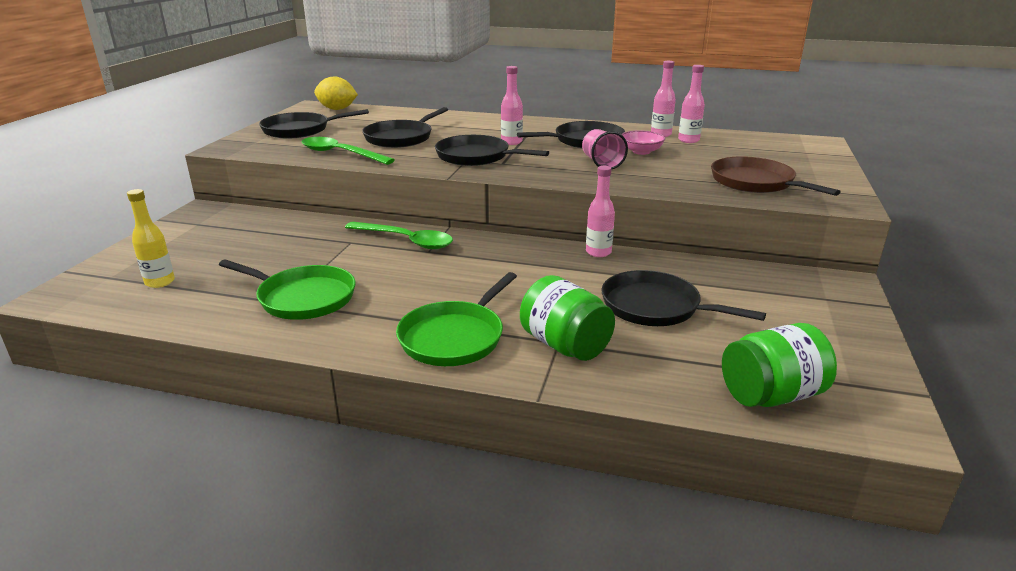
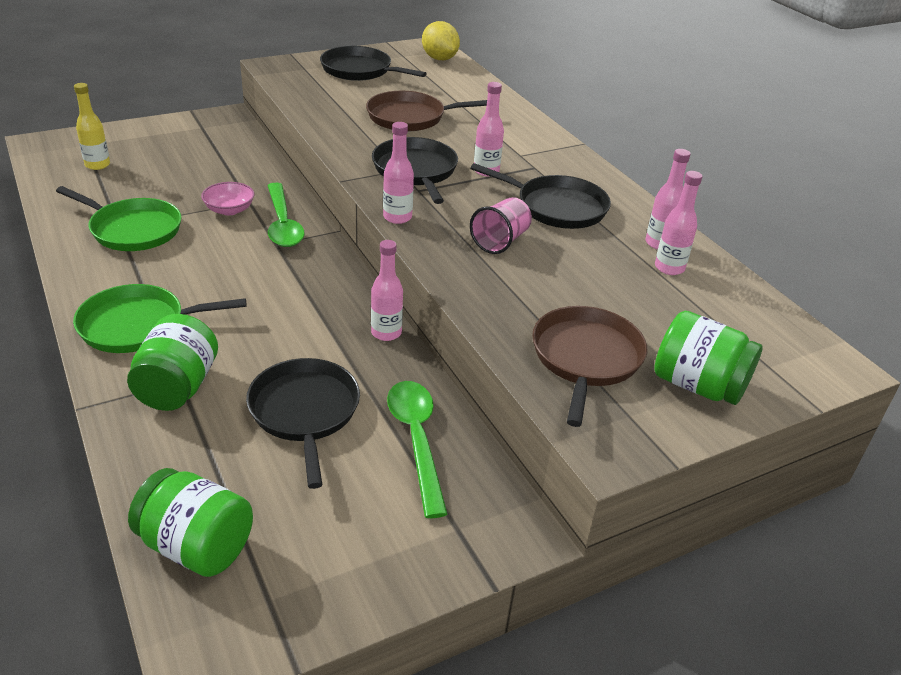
camera: 45 degrees right, 10 degrees up
green pan [219,259,355,320] -> green pan turned 45 degrees counterclockwise [56,186,182,251]
green spoon [301,137,395,165] -> green spoon moved to [387,381,448,518]
black pan [362,107,448,148] -> brown pan [366,91,487,132]
pink bowl [621,130,665,155] -> pink bowl moved to [201,182,255,215]
none -> pink bottle [383,122,414,224]
none -> green jar [654,311,763,405]

